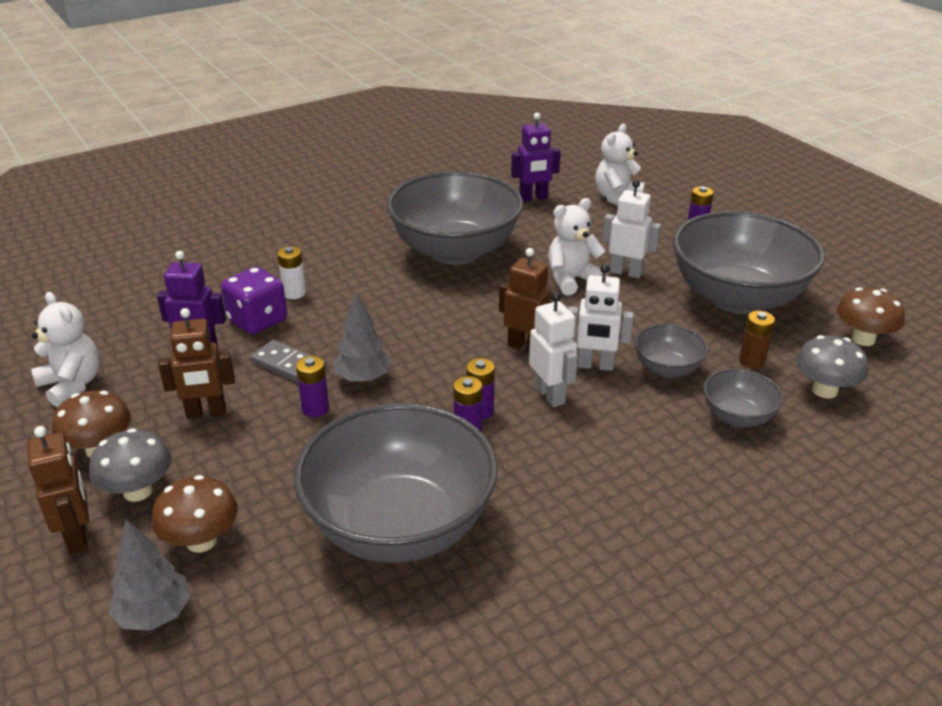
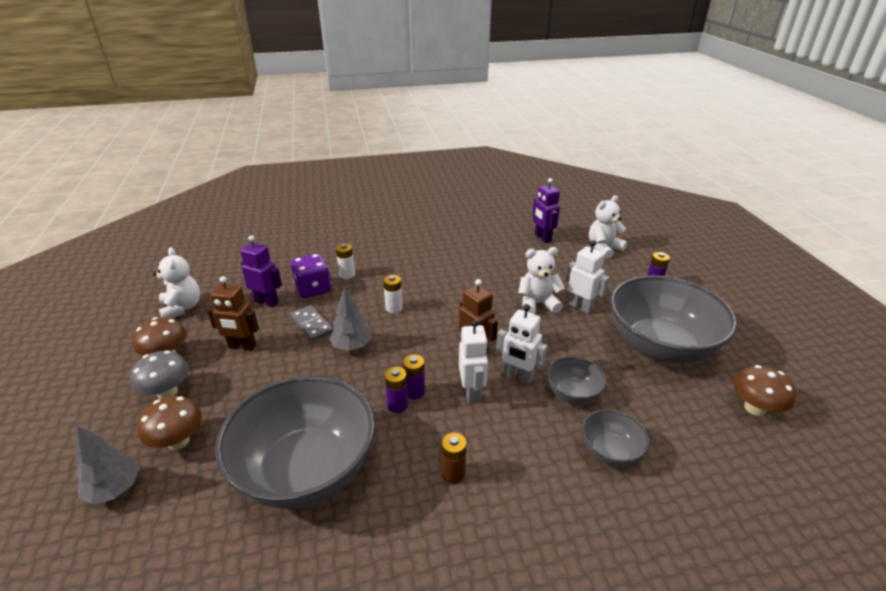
camera: 20 degrees right, 0 degrees up
brown robot [27,426,89,555] -> none
purple battery [296,356,329,417] -> none
grey bowl [386,171,523,265] -> none
purple robot [511,113,561,202] -> purple robot turned 60 degrees clockwise [533,178,560,243]
brown battery [739,311,775,368] -> brown battery moved to [441,433,467,484]
grey mushroom [796,335,868,399] -> none
none -> white battery [383,275,403,313]

